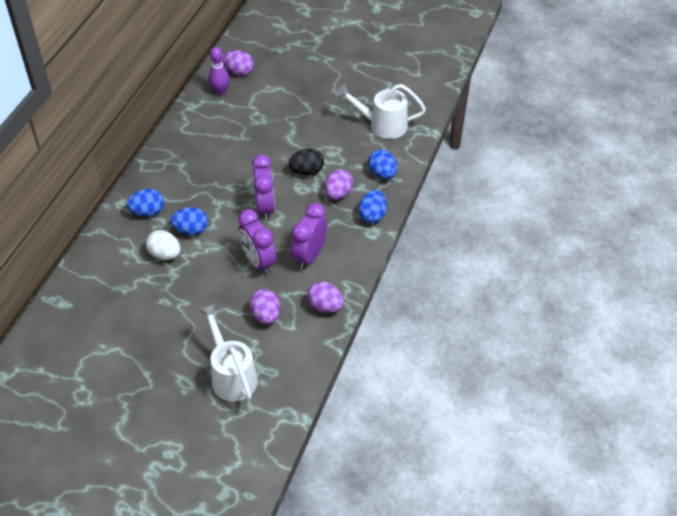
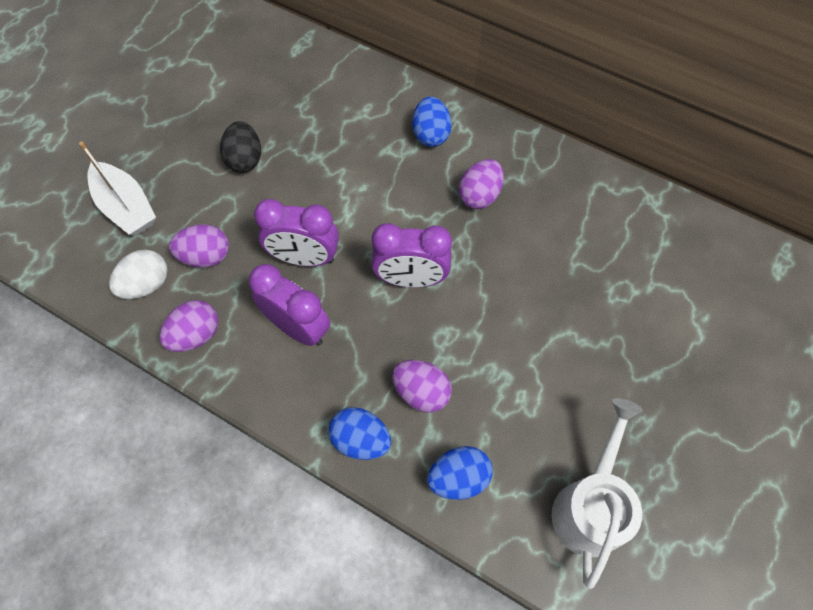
camera: 100 degrees right, 15 degrees up
white egg [146,230,181,260] -> white egg moved to [109,249,168,299]
blue egg [170,207,208,235] -> none
white watering can [198,304,258,401] -> white boat [79,142,156,235]
purple bowling pin [209,47,230,95] -> none
purple egg [223,50,254,76] -> purple egg moved to [458,159,504,209]
purple clock [238,209,276,275] -> purple clock turned 150 degrees counterclockwise [254,199,339,266]
black egg [289,149,324,175] -> black egg moved to [220,121,261,173]

